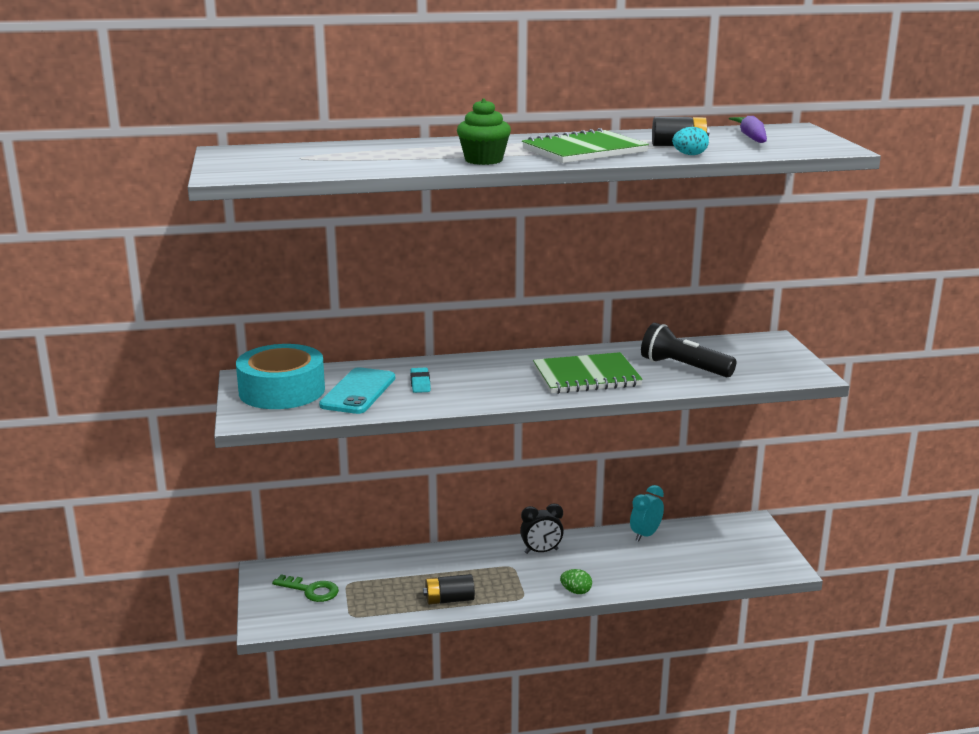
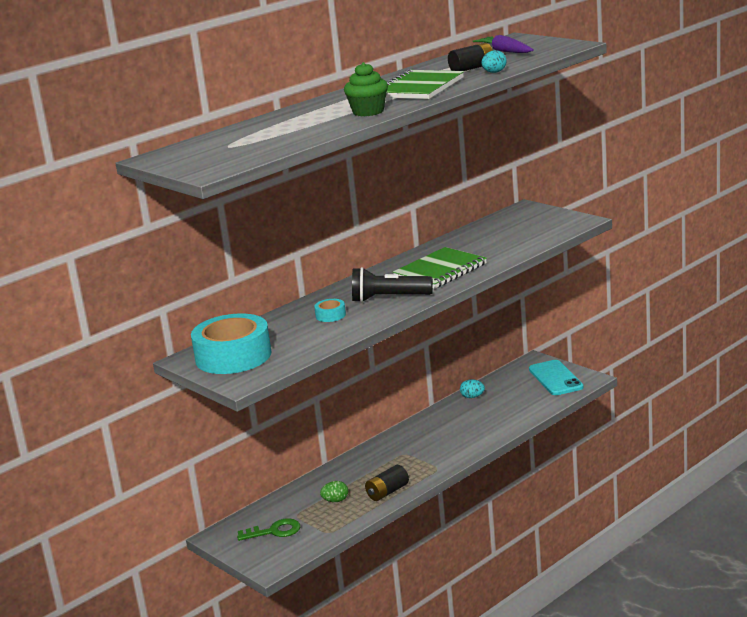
camera: 30 degrees left, 0 degrees up
turquoise phone [319,367,395,414] -> turquoise phone moved to [529,360,584,395]
turquoise eraser [410,367,431,393] -> turquoise tape [314,299,346,322]
black clock [520,504,564,554] -> none
green egg [560,569,592,594] -> green egg moved to [320,481,348,502]
turquoise clock [630,485,664,542] -> turquoise egg [460,379,485,398]
black flashlight [641,323,737,377] -> black flashlight moved to [352,267,433,302]

